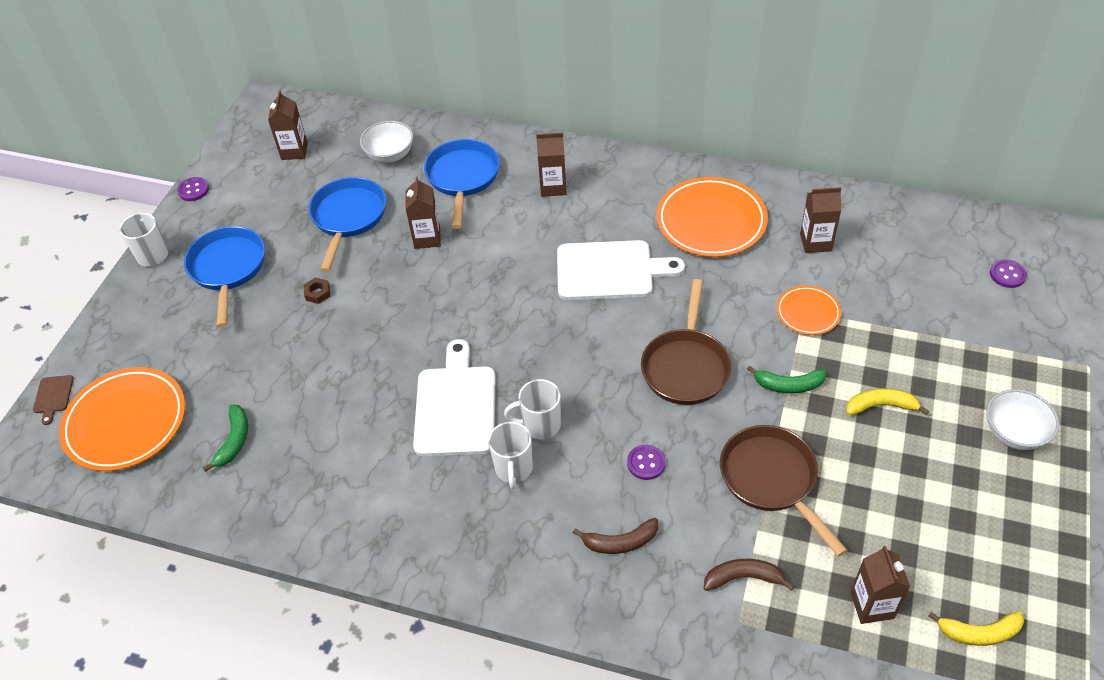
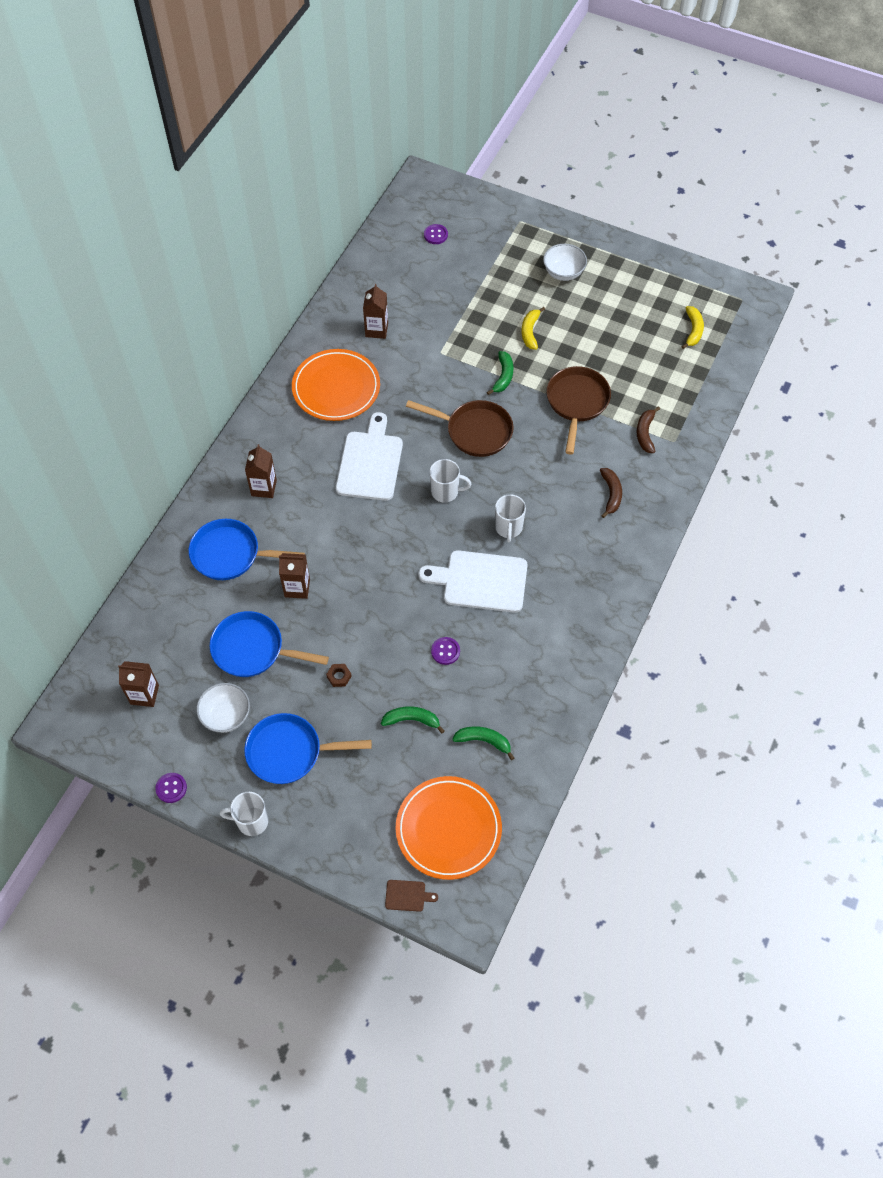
camera: 85 degrees left, 10 degrees up
white bowl [360,121,413,163] -> white bowl moved to [196,683,250,733]
white mug [488,422,533,489] -> white mug moved to [430,459,471,503]
purple button [627,445,666,480] -> purple button moved to [431,637,460,665]
brown pan [720,425,848,557] -> brown pan turned 120 degrees clockwise [546,366,611,455]
orange plate [776,285,841,335] -> none
brown carton [850,546,910,624] -> none
none -> green banana [381,706,445,734]

